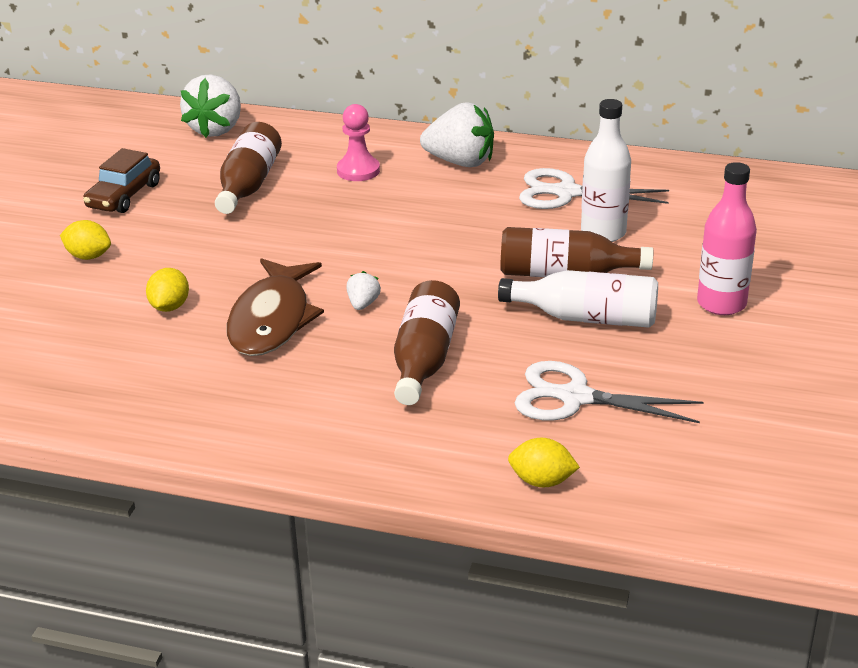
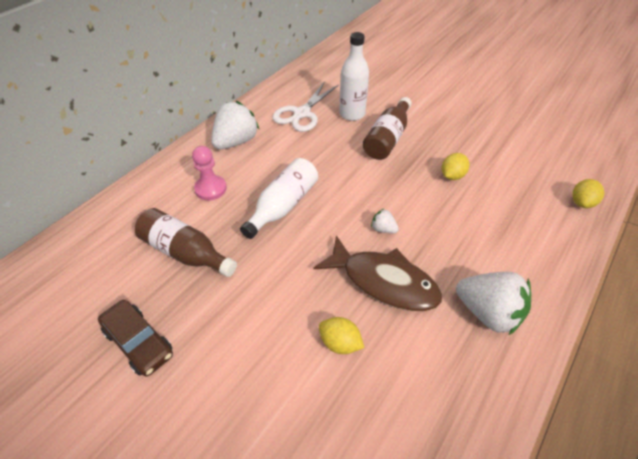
camera: 70 degrees left, 15 degrees up
yellow lemon [60,220,111,260] -> yellow lemon moved to [442,153,470,180]
white strawberry [180,74,241,138] -> white strawberry moved to [456,272,531,335]
brown bottle [394,280,460,405] -> none
white bottle [498,270,658,328] -> white bottle moved to [240,158,318,239]
white scissors [515,361,703,423] -> none
pink bottle [697,162,757,315] -> none

